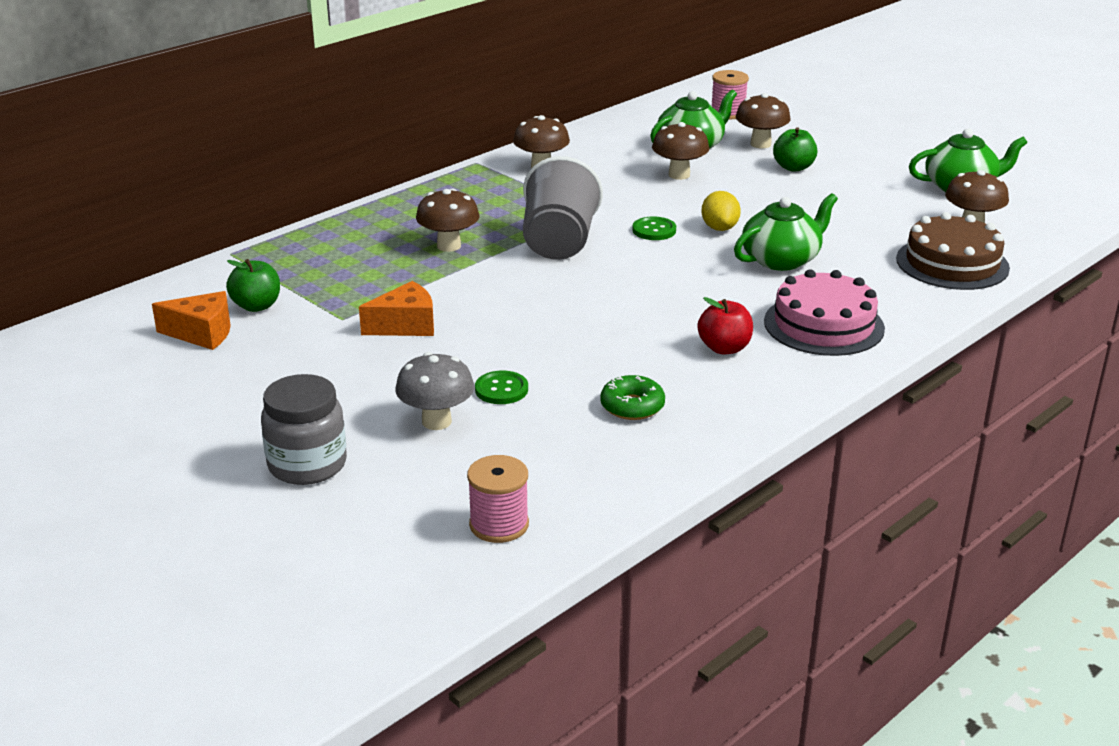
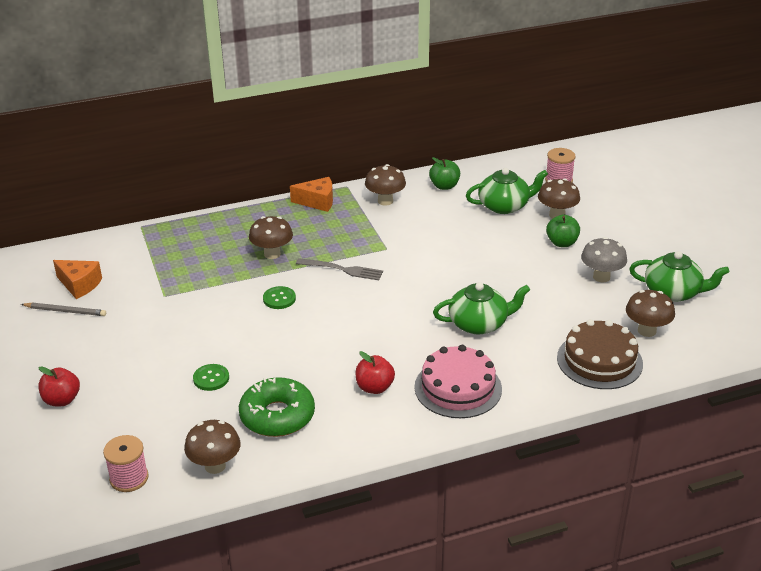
camera: 25 degrees right, 5 degrees up
green apple [226,259,280,312] -> green apple moved to [429,157,460,190]
grey jar [261,374,347,485] -> red apple [38,366,80,407]
orange cheese [359,281,434,336] -> orange cheese moved to [290,177,333,212]
grey mushroom [395,352,474,430] -> grey mushroom moved to [581,237,627,282]
grey cup [523,156,603,260] -> grey fork [296,258,383,280]
green donut [600,375,665,420] -> green donut [239,377,315,437], size x1.70
green button [632,216,676,240] -> green button moved to [263,286,296,309]
brown mushroom [652,122,709,180] -> brown mushroom moved to [184,420,240,474]
yellow lemon [701,191,741,231] -> none
none -> grey pencil [21,303,106,316]

